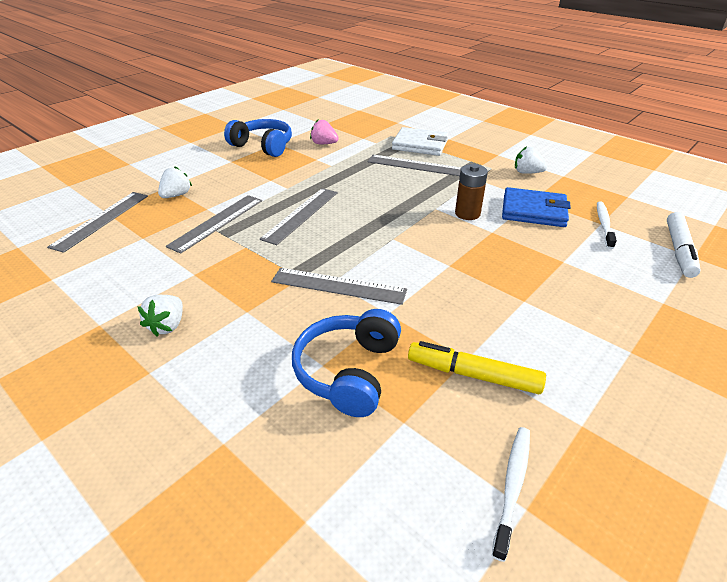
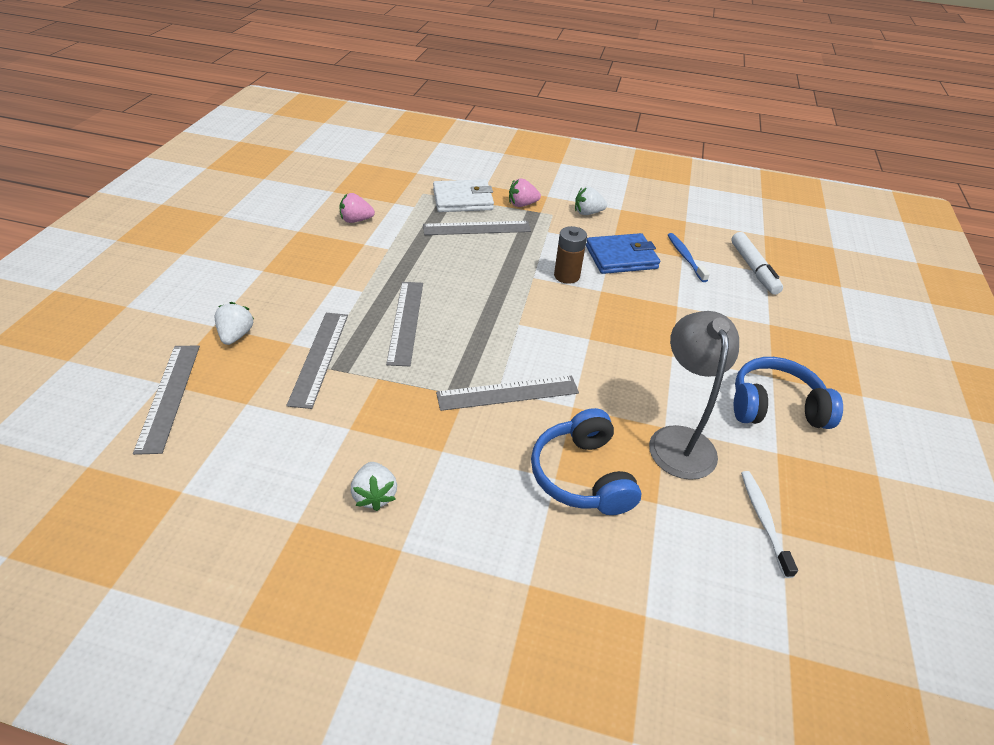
camera: 30 degrees left, 5 degrees up
blue headphones [224,119,292,157] -> blue headphones moved to [734,357,843,429]
yellow marker [408,341,546,394] -> grey lamp [649,311,739,480]
white toothbrush [597,201,617,249] -> blue toothbrush [668,233,710,282]
none -> pink strawberry [509,179,541,207]

